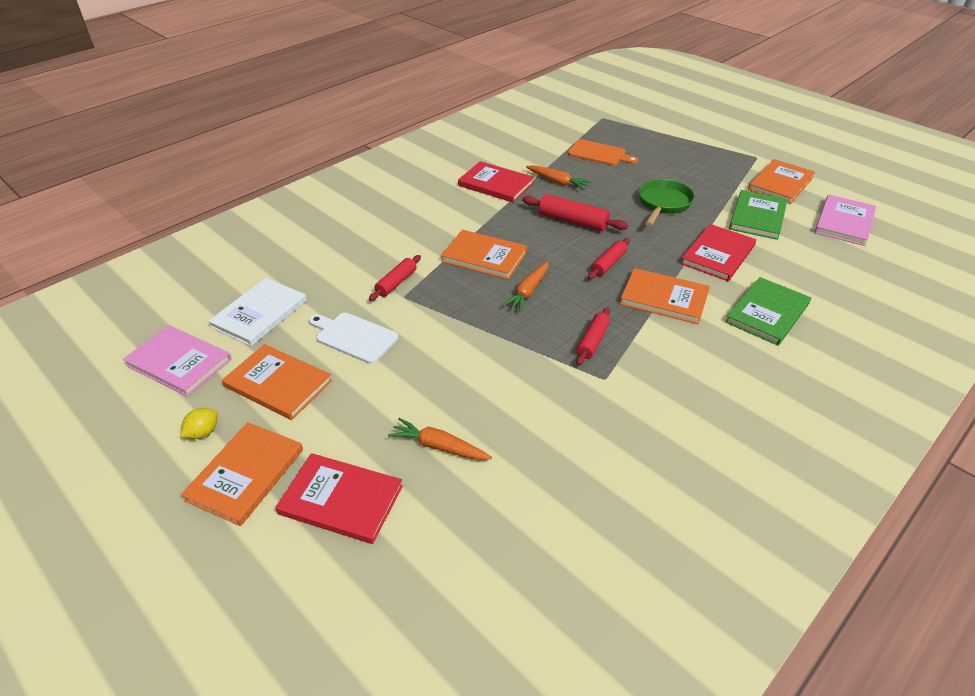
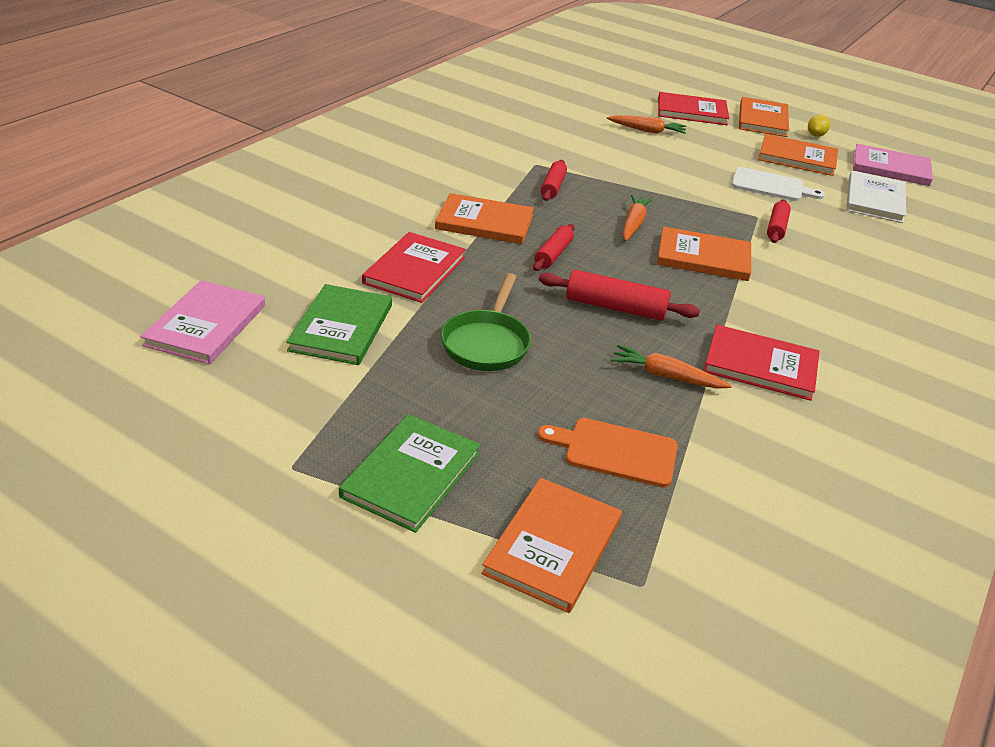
camera: 165 degrees right, 5 degrees down
green book [725,277,811,346] -> green book moved to [339,414,481,533]
orange book [748,159,815,204] -> orange book moved to [481,478,622,613]

